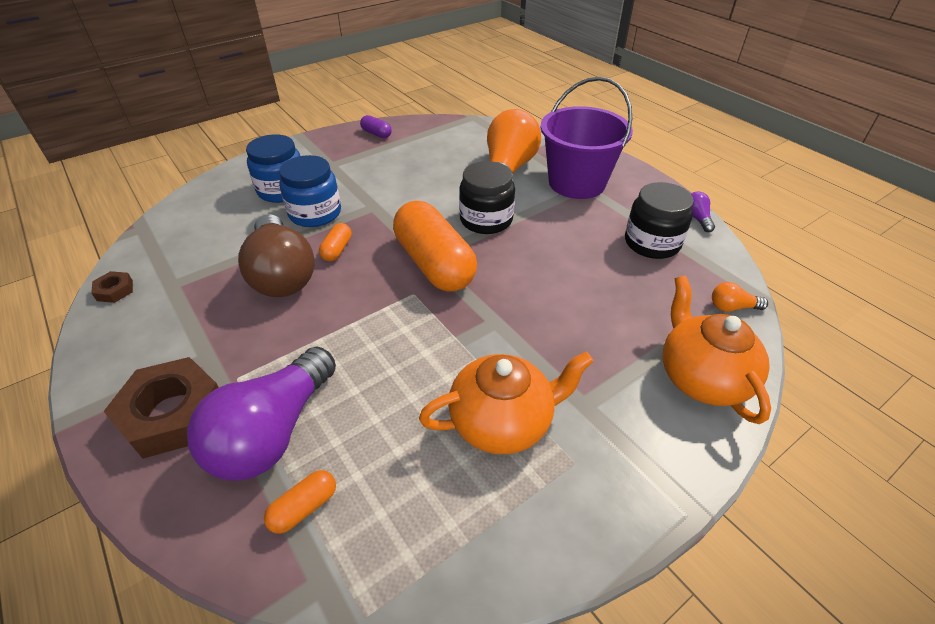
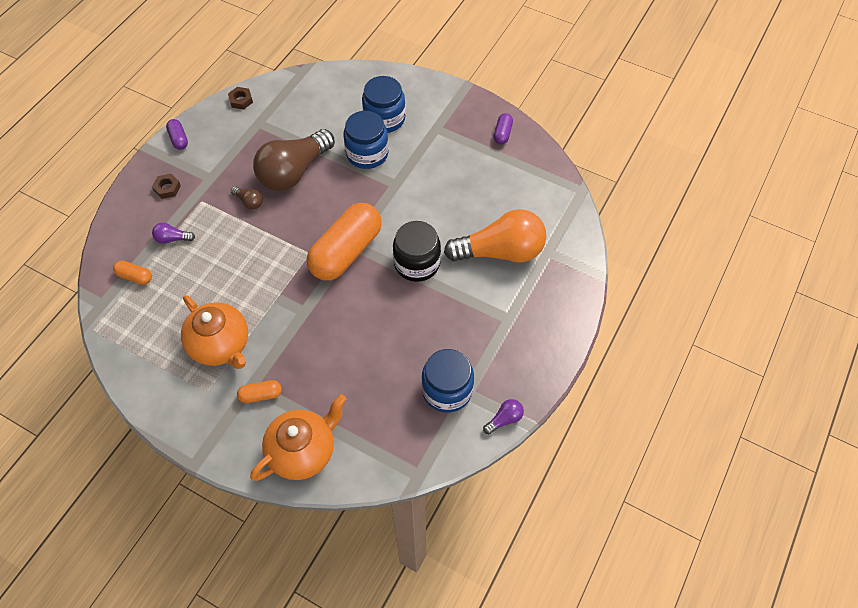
camera: 65 degrees right, 15 degrees up
brown nut [104,357,219,459] -> brown nut [152,174,181,199], size x0.46
purple light bulb [187,346,336,481] -> purple light bulb [152,222,195,244], size x0.41
orange capsule [319,223,352,261] -> orange capsule moved to [237,380,282,403]
purple bucket [541,77,633,199] -> none
black jar [625,182,694,259] -> blue jar [422,349,474,413]
orange light bulb [712,282,768,312] -> none
none -> purple capsule [166,119,188,150]
none -> brown light bulb [231,186,263,210]

